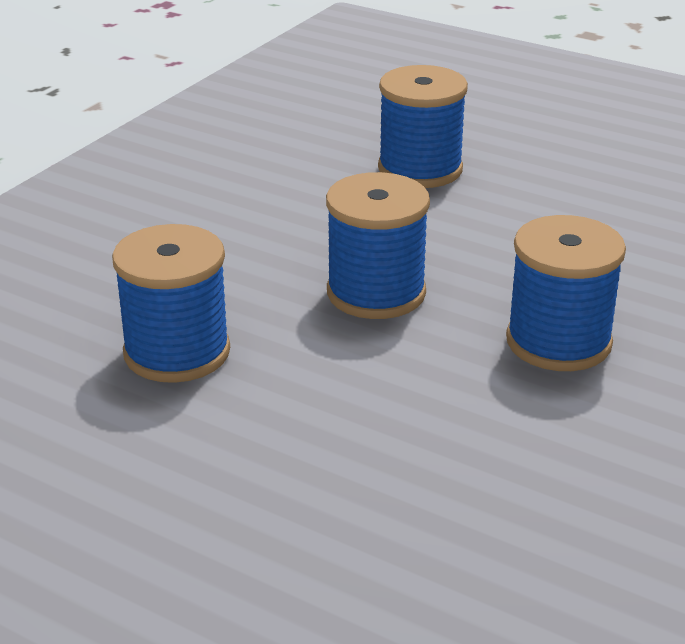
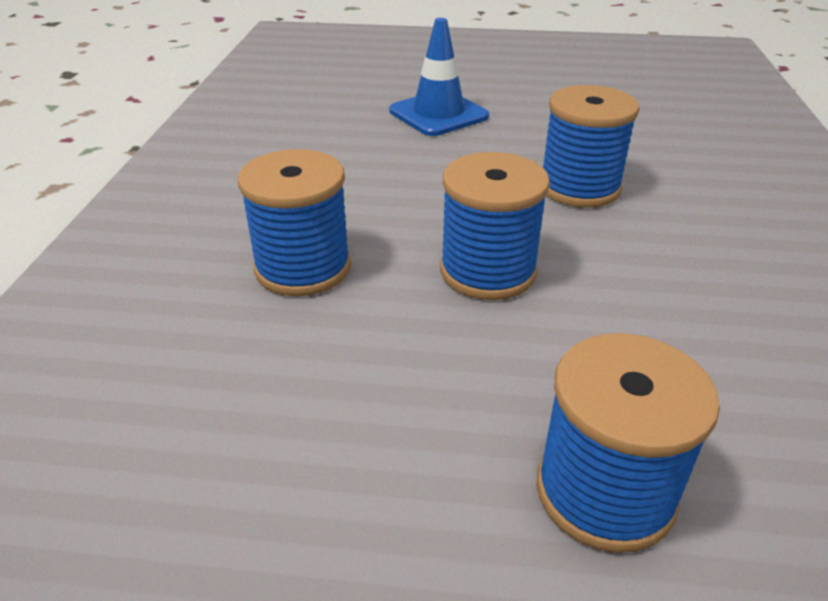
camera: 155 degrees right, 5 degrees up
none -> blue traffic cone [389,18,489,136]

